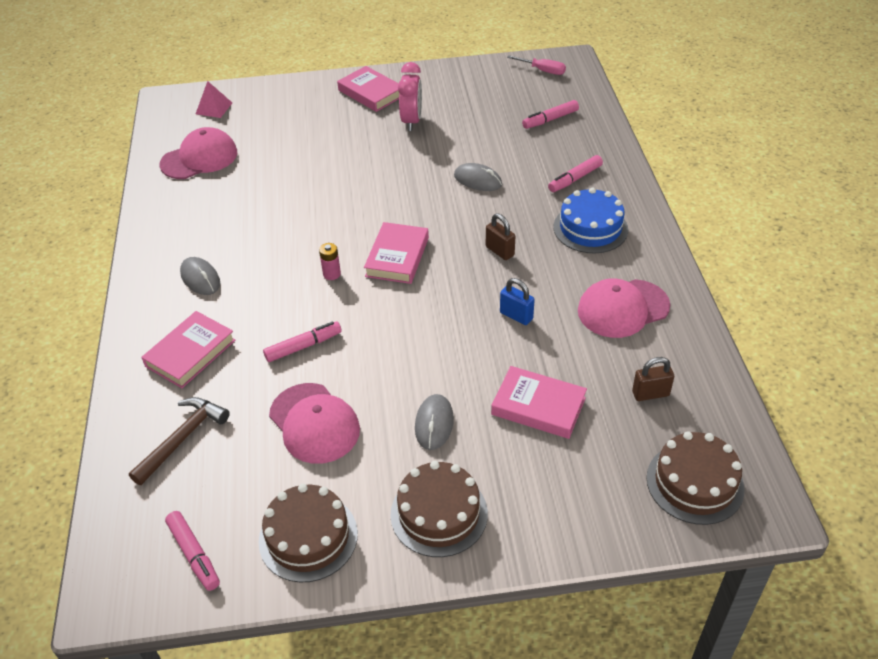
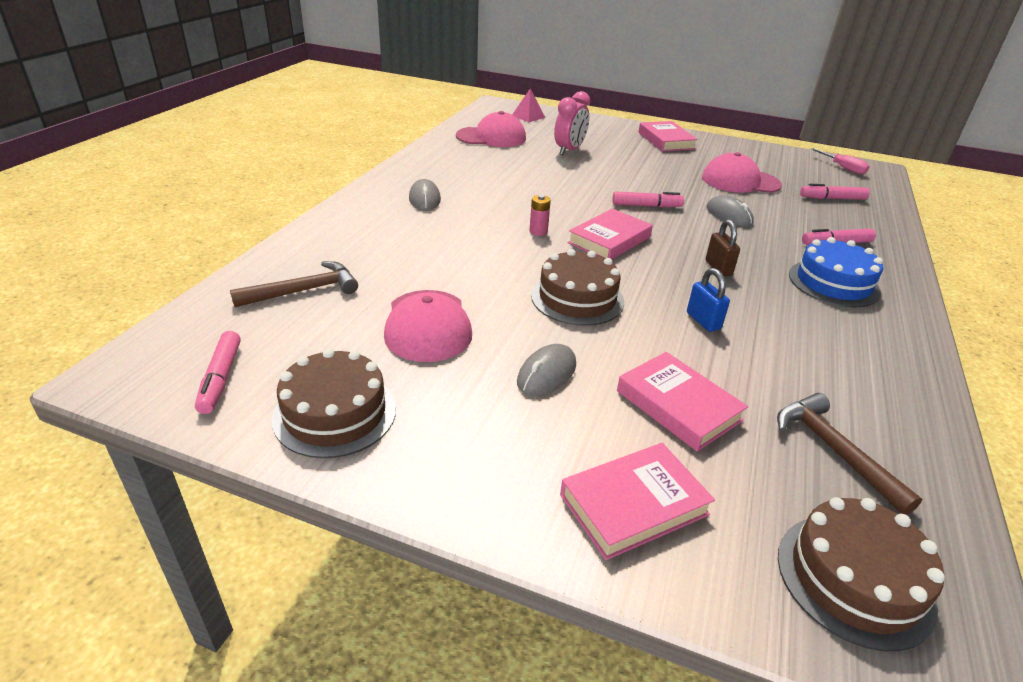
camera: 25 degrees right, 10 degrees down
pink book [141,311,236,388] -> pink book moved to [560,443,715,560]
pink marker [263,321,342,362] -> pink marker moved to [612,191,684,207]
brown cake [390,461,488,557] -> brown cake moved to [531,249,624,326]
pink clock [398,62,422,131] -> pink clock moved to [554,91,590,155]
pink cap [578,278,670,338] -> pink cap moved to [702,152,782,193]
brown padlock [632,357,674,401] -> brown hammer [777,393,922,515]

